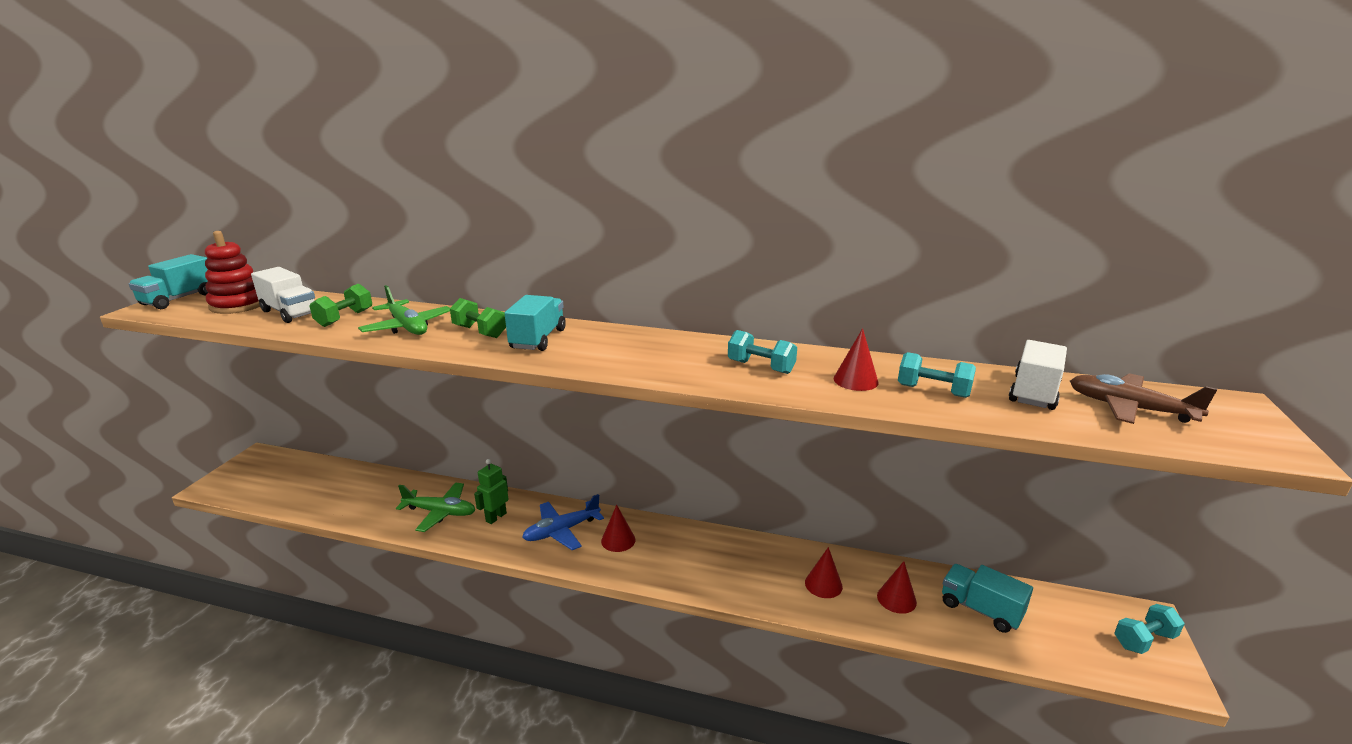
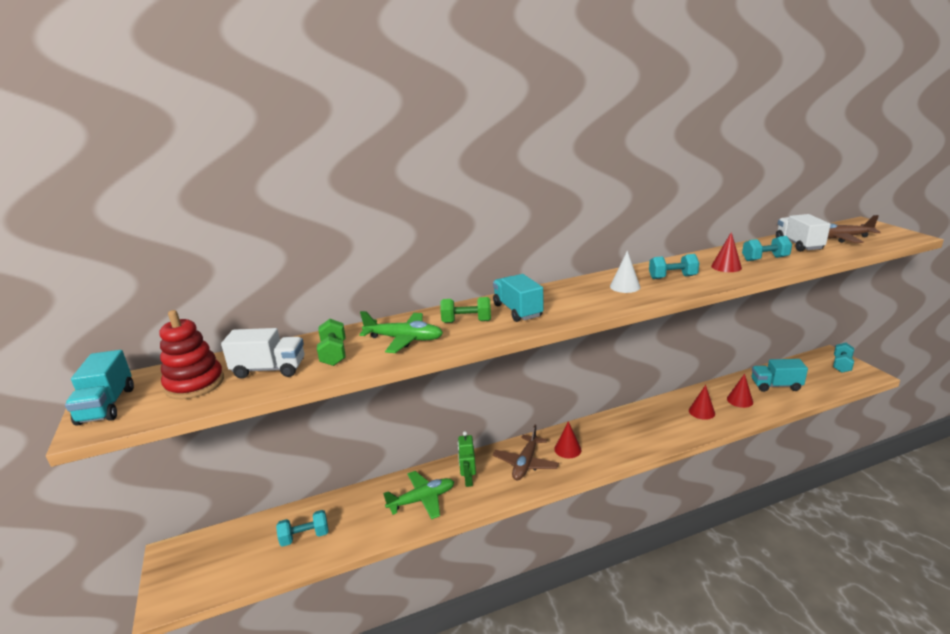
camera: 35 degrees left, 0 degrees up
blue plane [522,494,604,550] -> brown plane [493,425,559,481]
none -> turquoise dumbbell [276,510,328,547]
none -> white cone [610,251,640,293]

